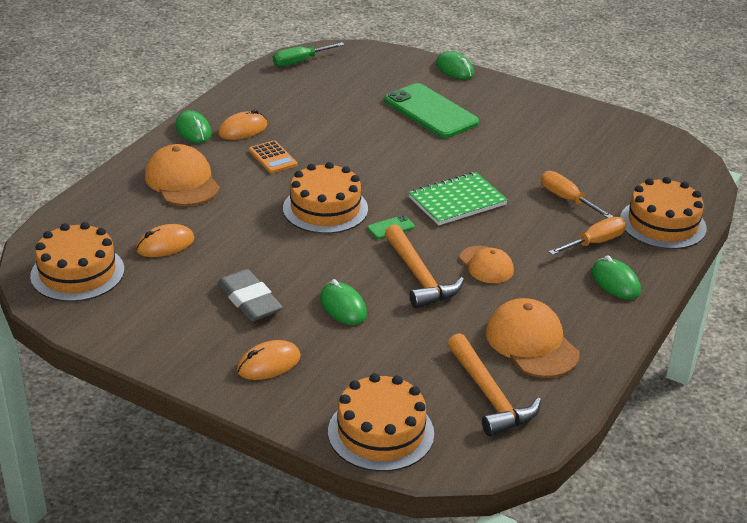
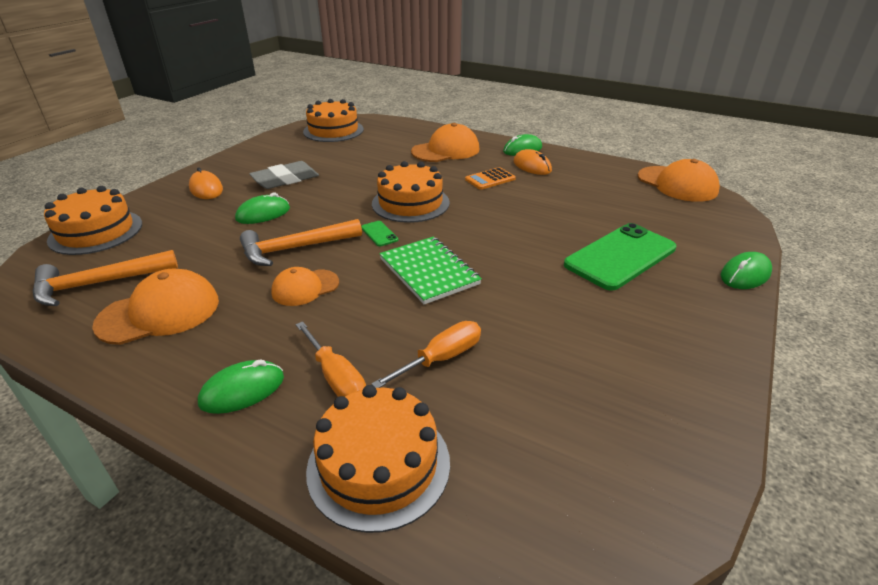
camera: 90 degrees right, 0 degrees up
orange mouse [136,224,194,257] -> none
green screwdriver [273,42,344,67] -> orange cap [638,159,720,202]

